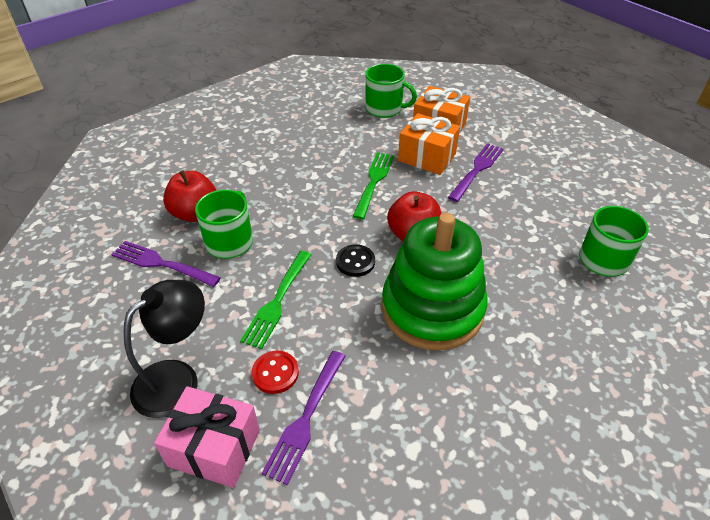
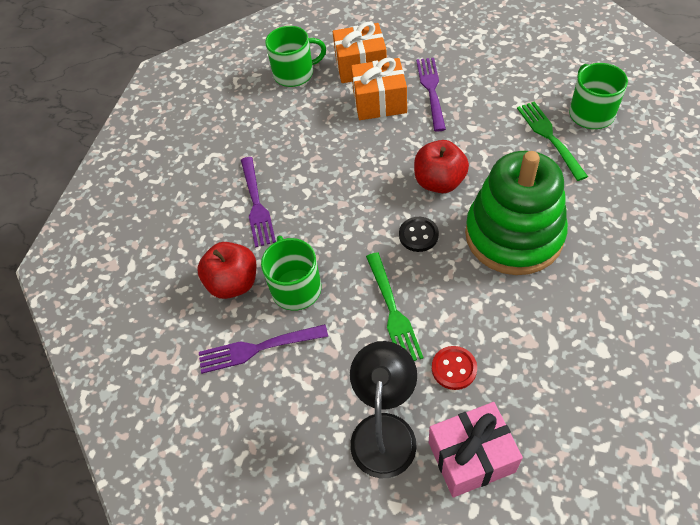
camera: 30 degrees left, 10 degrees up
purple fork [262,351,346,485] -> purple fork moved to [241,157,276,248]
green fork [353,152,394,219] -> green fork moved to [517,102,588,181]

